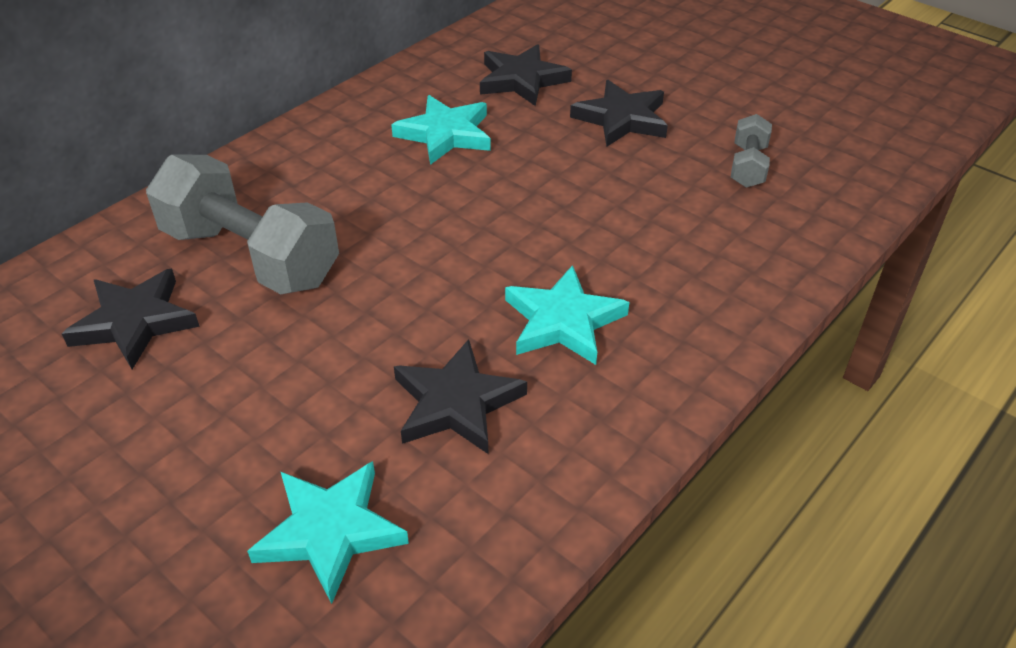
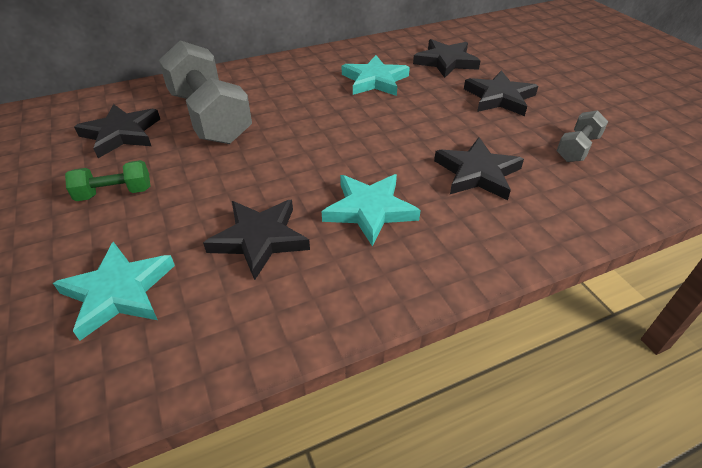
camera: 25 degrees right, 0 degrees up
none -> green dumbbell [65,160,150,201]
none -> black star [434,137,524,200]

